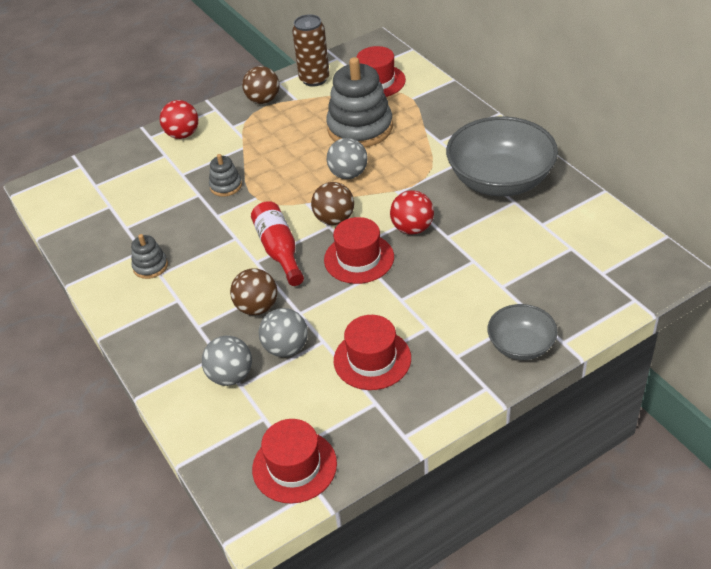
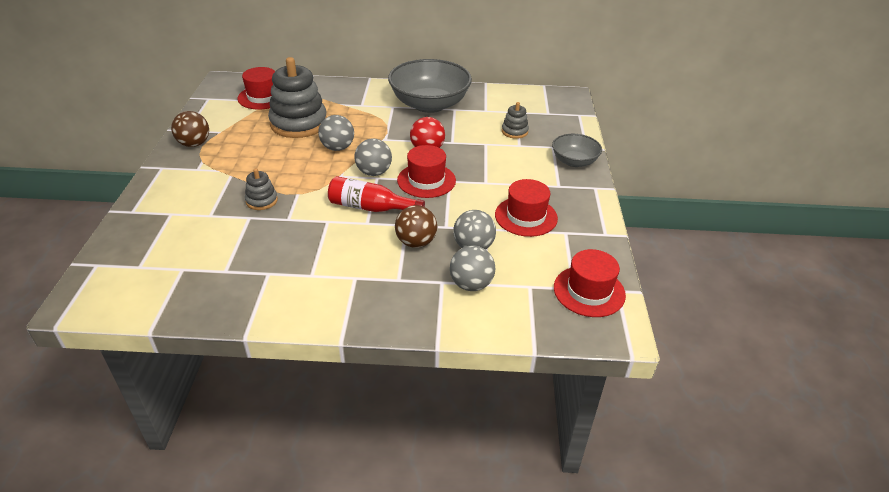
camera: 60 degrees left, 5 degrees down
grey stacking toy [131,234,168,279] -> grey stacking toy moved to [502,102,529,139]
red ball [160,100,198,139] -> none
brown can [292,14,330,87] -> none
brown ball [311,182,354,225] -> grey ball [354,138,392,176]

